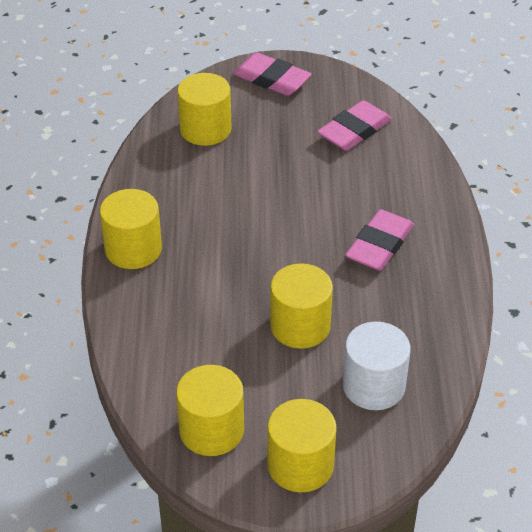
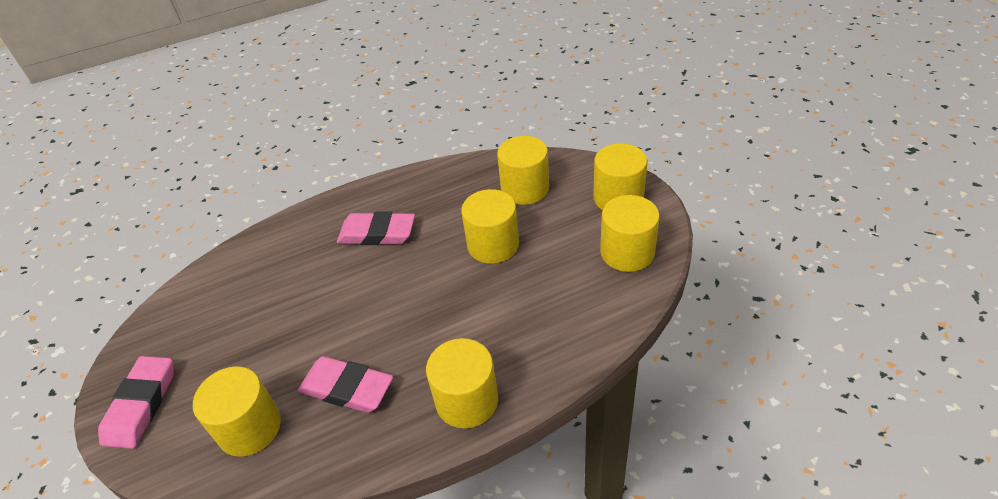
camera: 110 degrees left, 0 degrees up
pink eraser [317,100,392,151] -> pink eraser moved to [298,356,393,413]
white cylinder [343,322,411,410] -> yellow cylinder [497,136,549,205]

